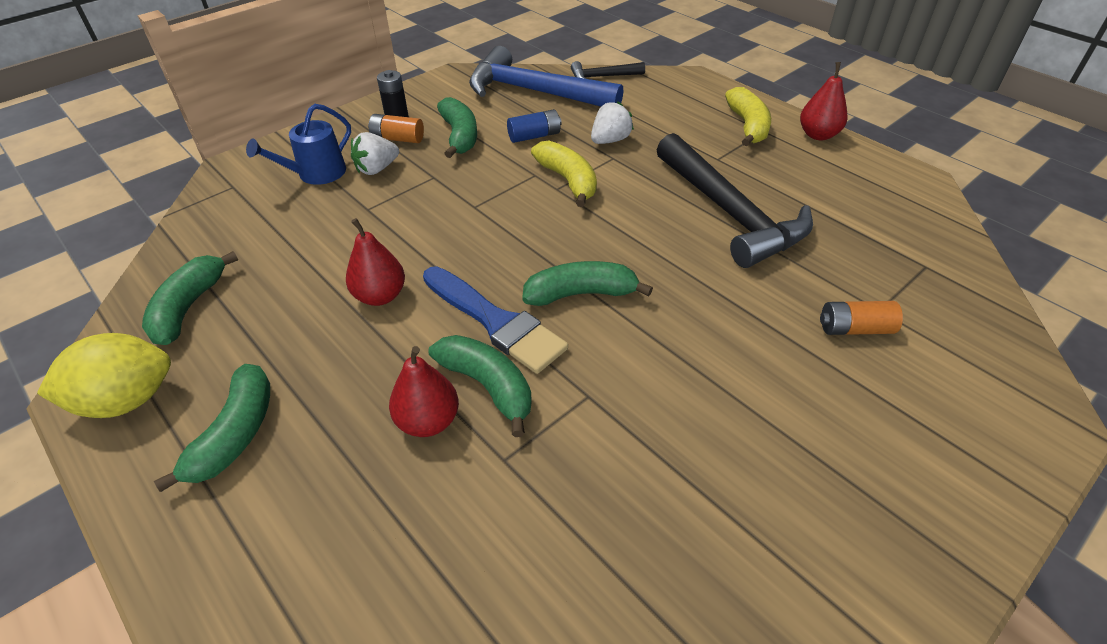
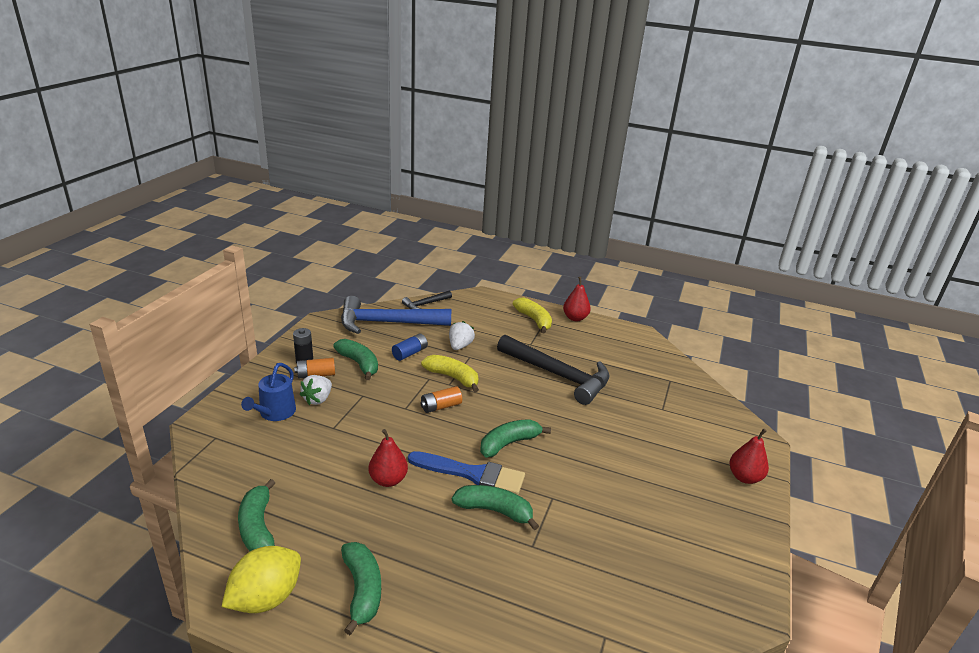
camera: 30 degrees left, 15 degrees down
red pear [389,346,459,437] -> red pear moved to [729,429,769,484]
orange battery [820,301,903,335] -> orange battery moved to [420,386,462,413]

